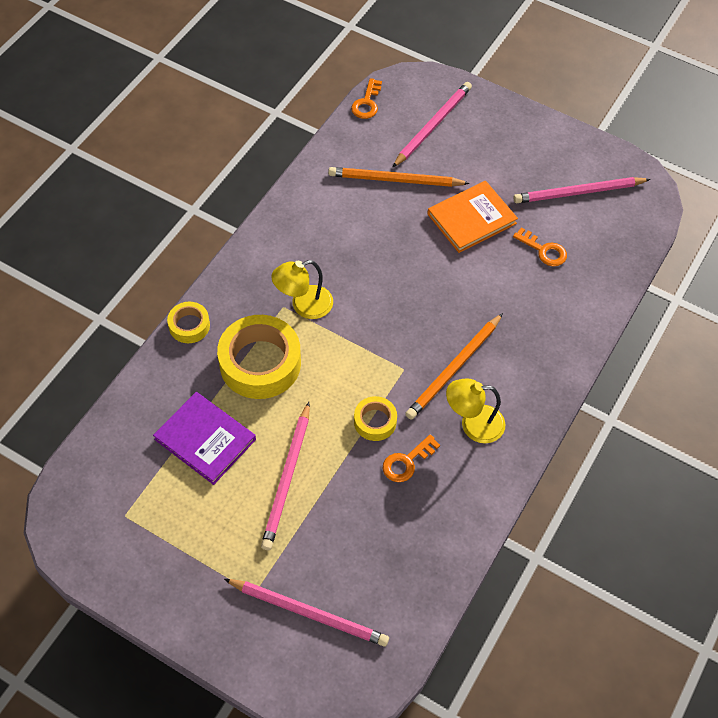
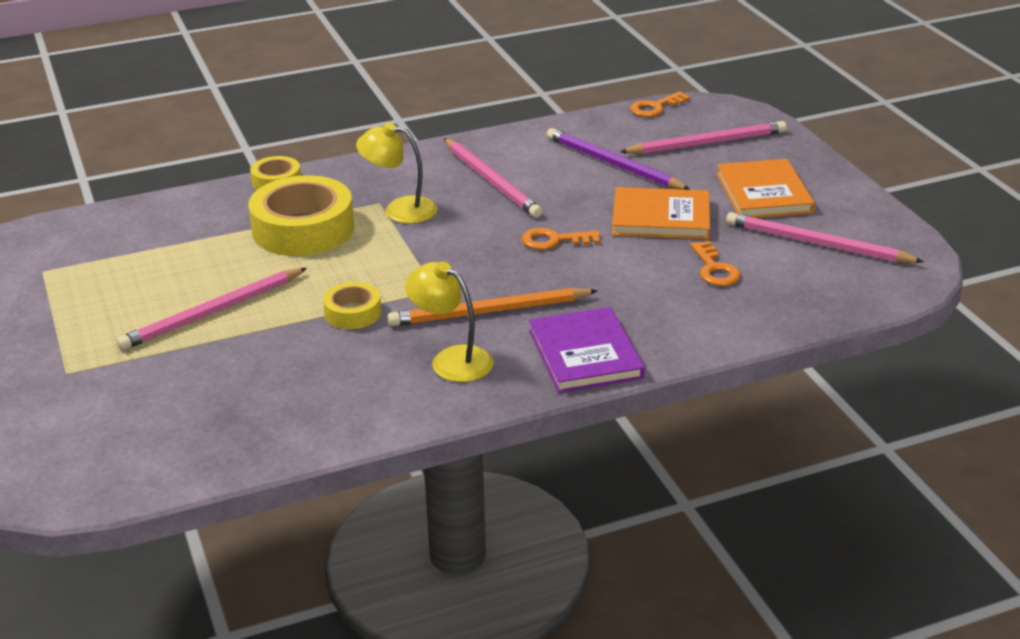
camera: 40 degrees right, 25 degrees down
purple book [153,392,256,485] -> purple book moved to [529,307,645,393]
pink pencil [224,579,389,647] -> pink pencil moved to [444,138,543,218]
orange pencil [328,167,470,187] -> purple pencil [547,128,690,190]
orange key [383,434,440,482] -> orange key moved to [522,228,600,250]
none -> orange book [716,159,815,218]

